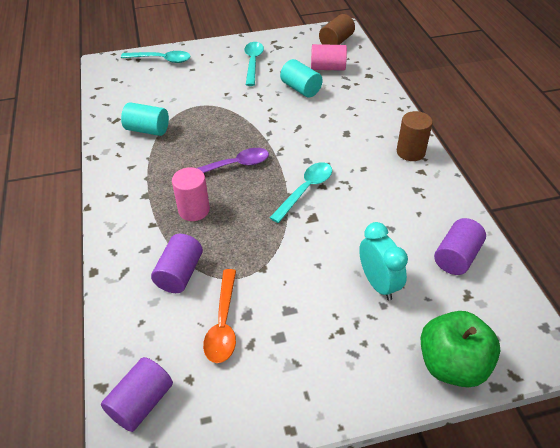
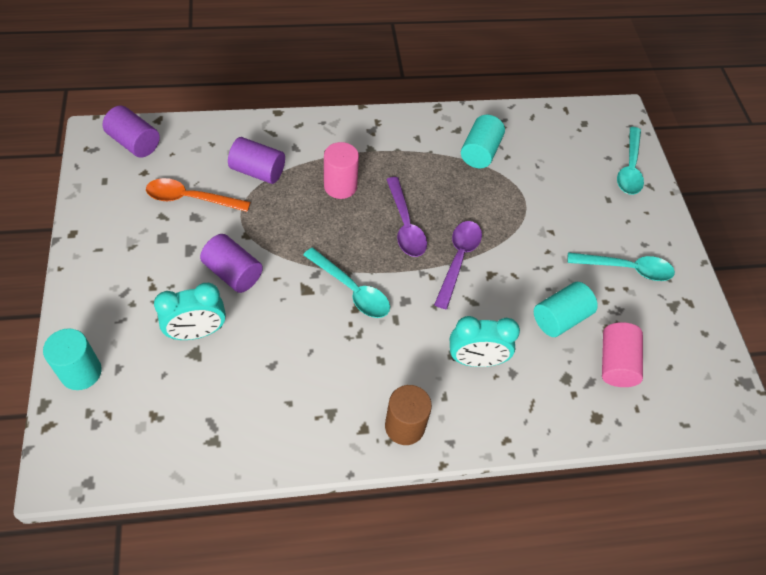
camera: 90 degrees right, 10 degrees up
brown cylinder [319,14,355,45] -> none
green apple [421,311,501,388] -> turquoise cylinder [43,329,102,390]
purple cylinder [434,218,486,275] -> purple cylinder moved to [200,234,263,293]
none -> purple spoon [434,221,482,309]
none -> turquoise clock [450,316,520,367]

